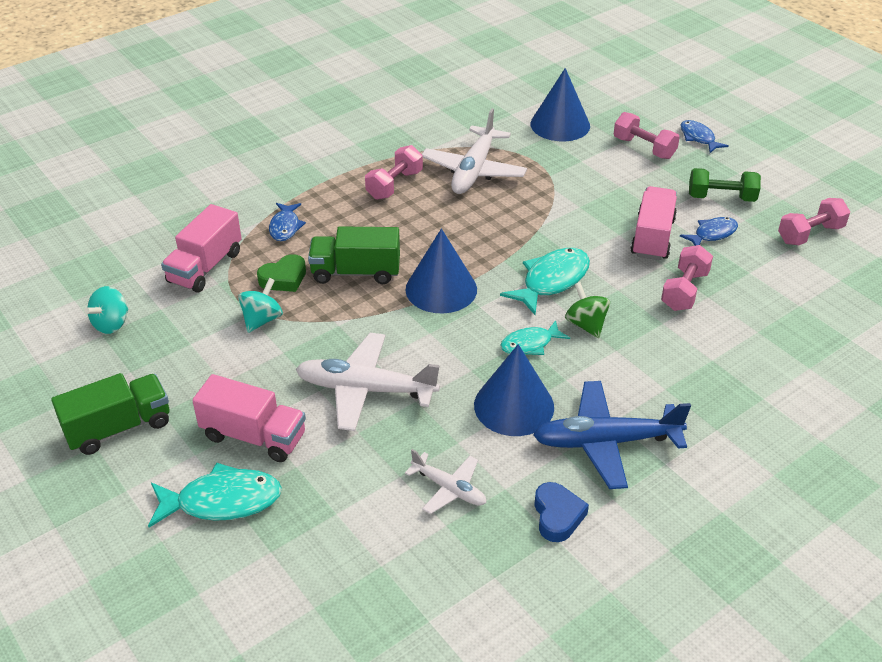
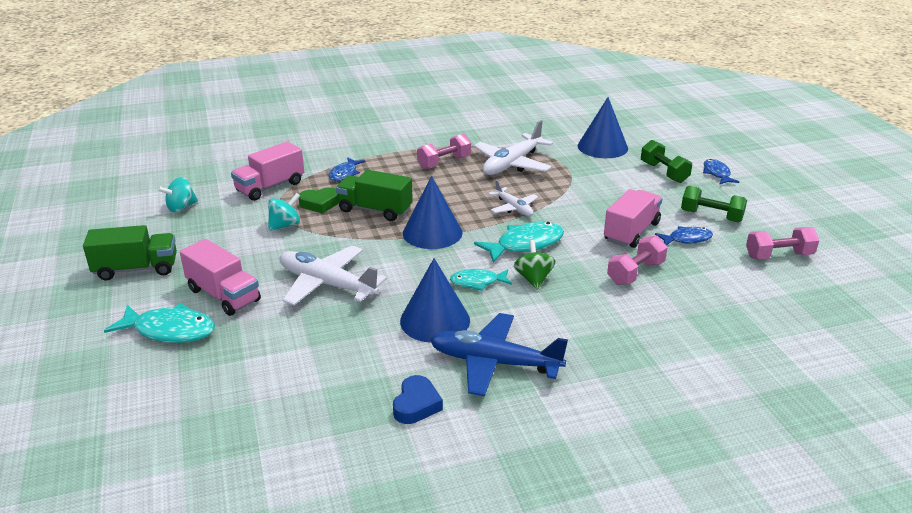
camera: 20 degrees right, 10 degrees down
white plane [405,449,486,514] -> white plane moved to [488,179,538,216]
pink dumbbell [614,112,680,159] -> green dumbbell [641,140,692,183]

